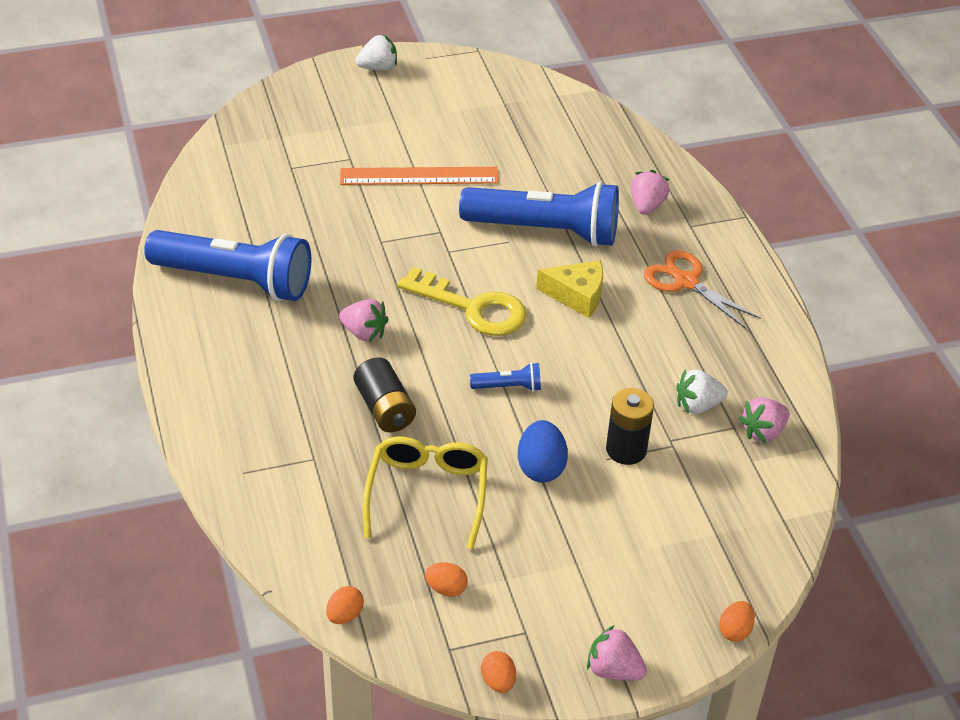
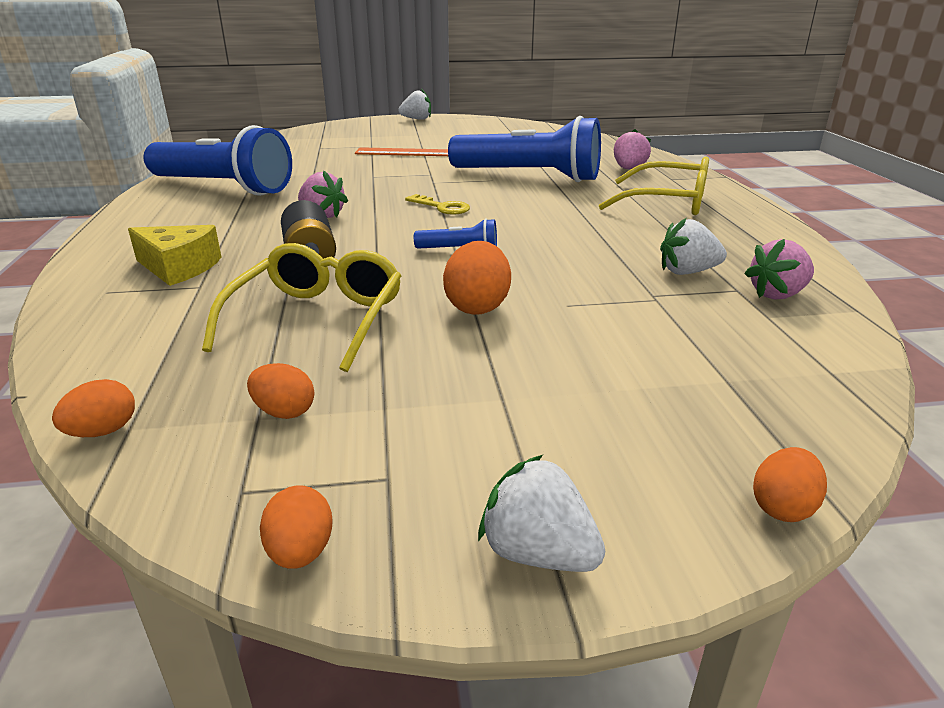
camera: 10 degrees right, 15 degrees down
yellow key [398,267,527,336] -> yellow key [405,194,470,215], size x0.52
blue egg [518,420,568,483] -> orange egg [443,241,511,315]
yellow cheese [536,260,603,318] -> yellow cheese moved to [128,225,221,286]
pink strawberry [587,625,647,681] -> white strawberry [478,455,605,572]
black battery [606,388,654,465] -> none
orange scissors [644,250,761,329] -> yellow glasses [599,157,709,215]

